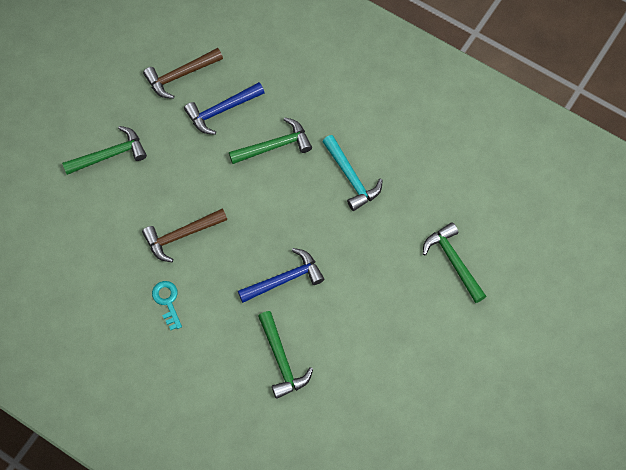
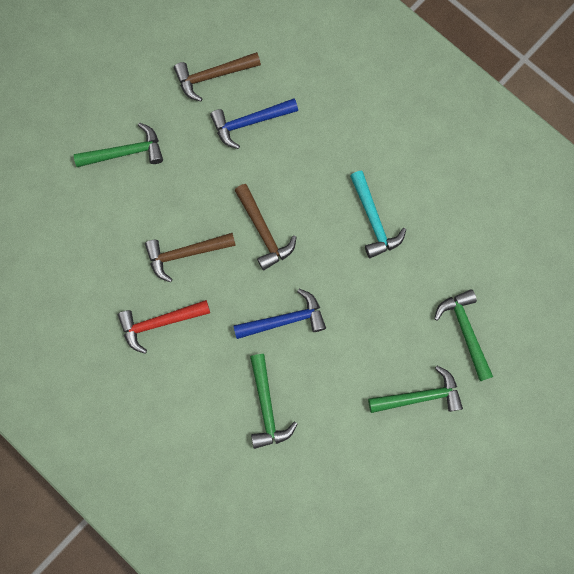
camera: 10 degrees right, 10 degrees up
turquoise key [152,281,182,330] -> red hammer [118,300,210,354]
green hammer [229,117,312,164] -> green hammer moved to [368,366,463,413]
none -> brown hammer [235,184,296,270]

